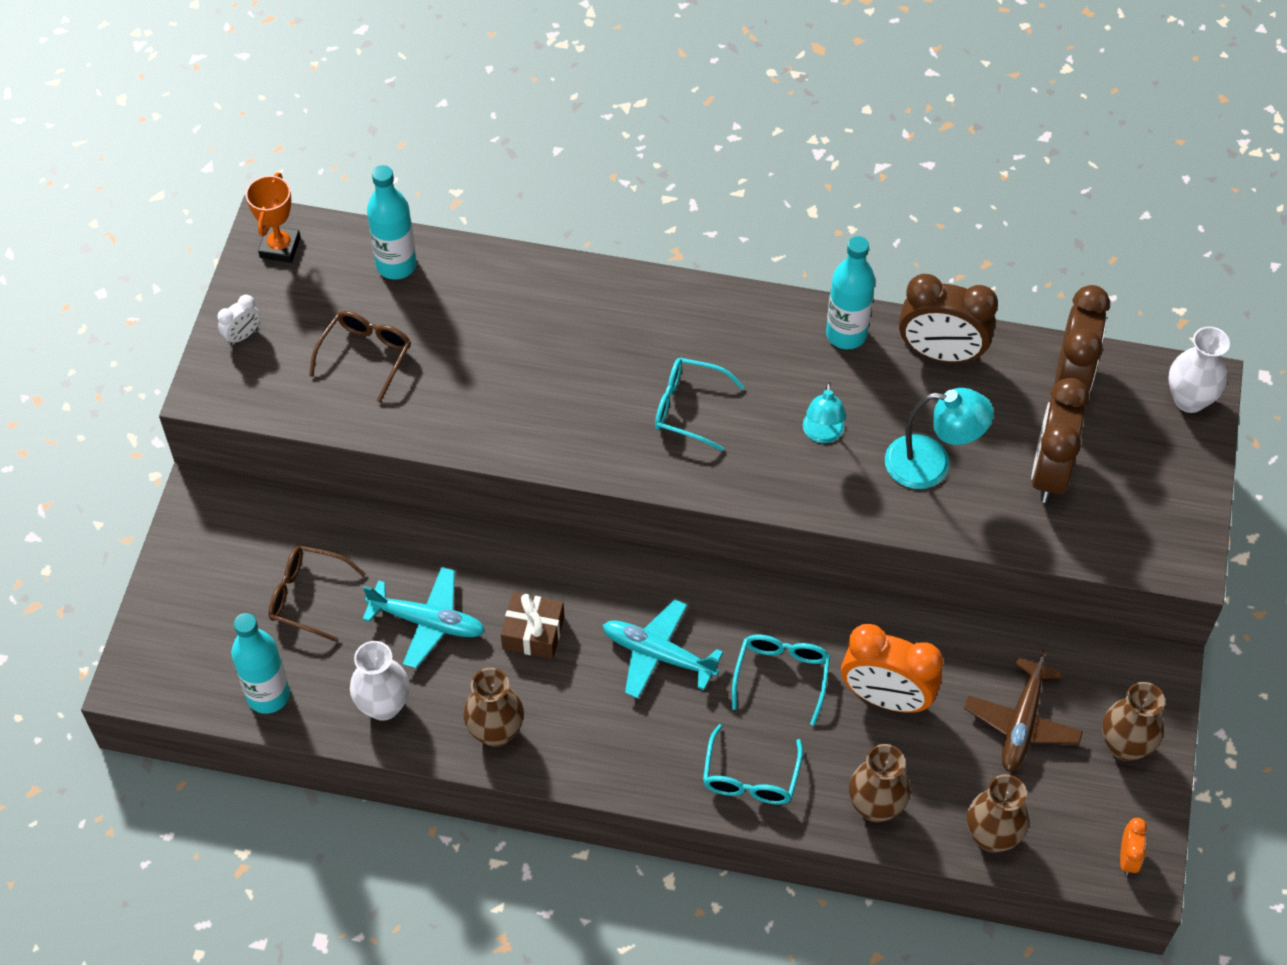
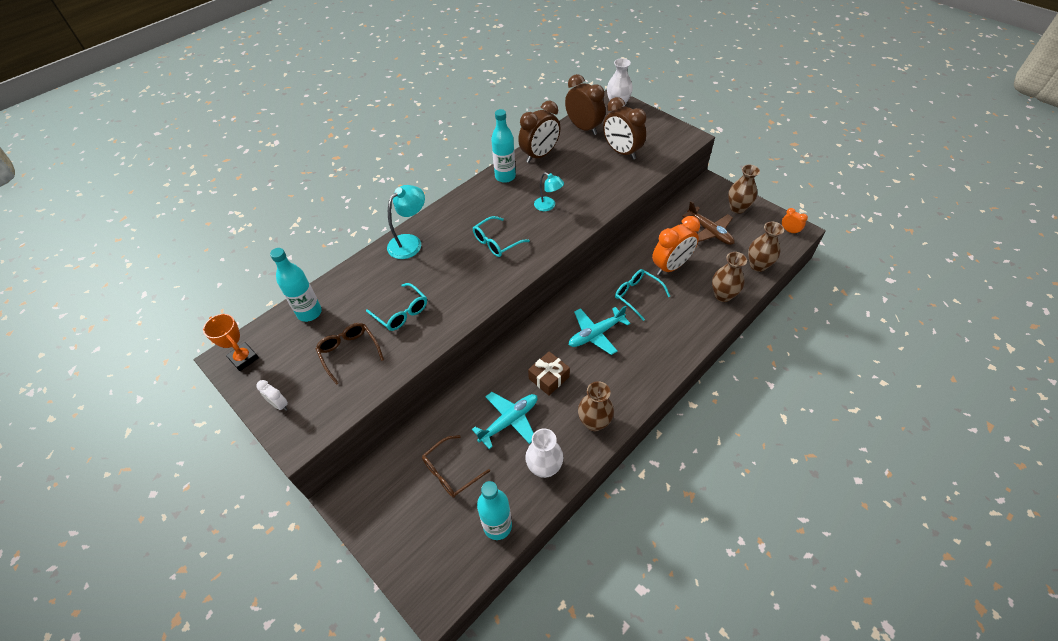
camera: 55 degrees left, 5 degrees down
white clock [217,295,260,345] -> white clock turned 135 degrees clockwise [256,380,288,411]
turquoise glasses [703,724,803,805] -> turquoise glasses moved to [366,283,427,331]
turquoise lamp [885,388,994,489] -> turquoise lamp moved to [387,185,425,259]

